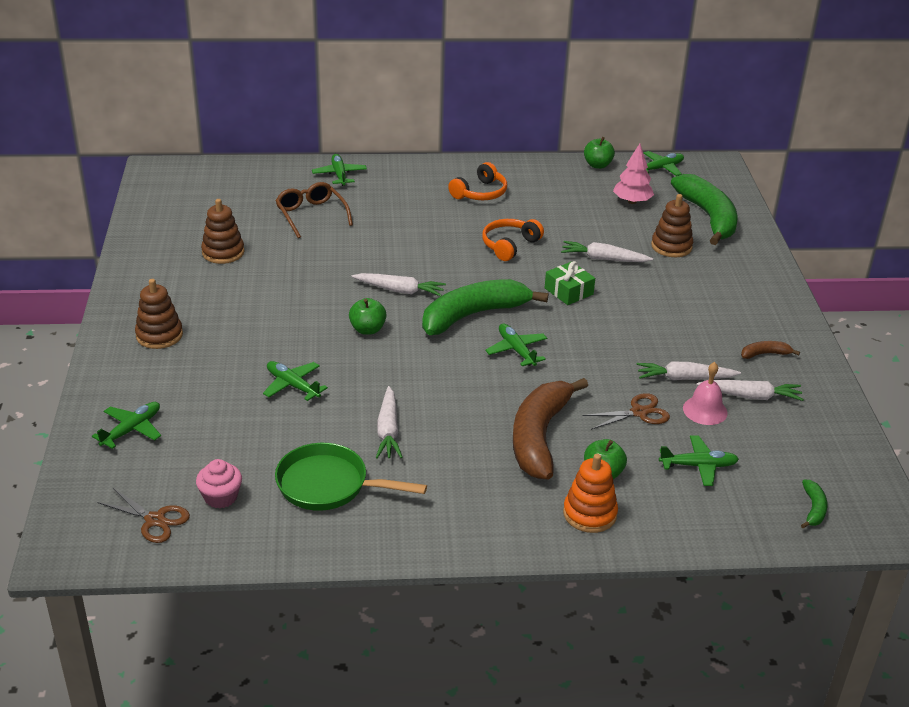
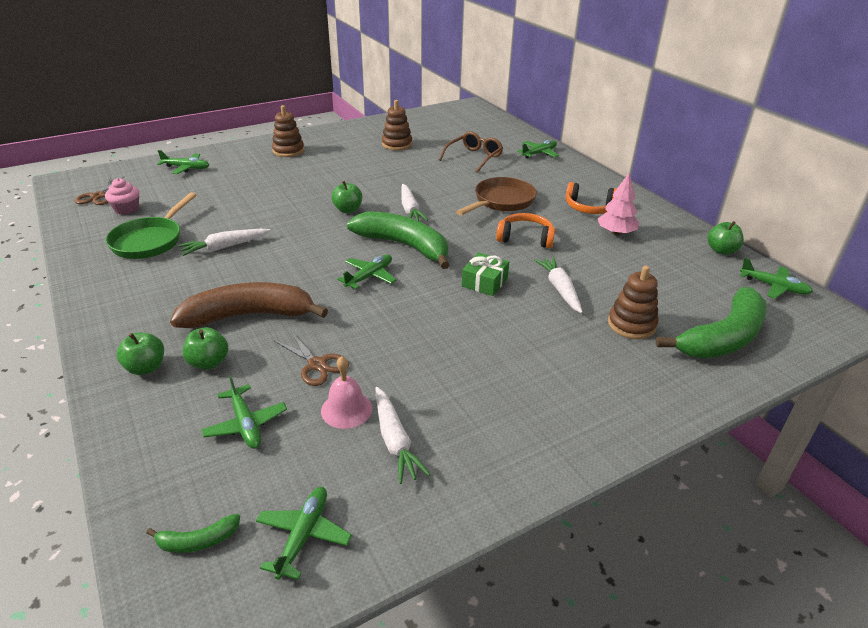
camera: 65 degrees right, 0 degrees up
green plane [263,361,328,401] -> green plane moved to [256,487,352,580]
green pan [275,443,427,511] -> green pan turned 150 degrees counterclockwise [106,192,196,259]
orange stacking toy [563,454,618,533] -> green apple [117,332,164,375]
pink tree [613,144,654,204] -> pink tree moved to [598,173,639,236]
white carrot [636,362,741,380] -> none
brown banana [741,341,800,359] -> none
none -> brown pan [456,177,537,215]

